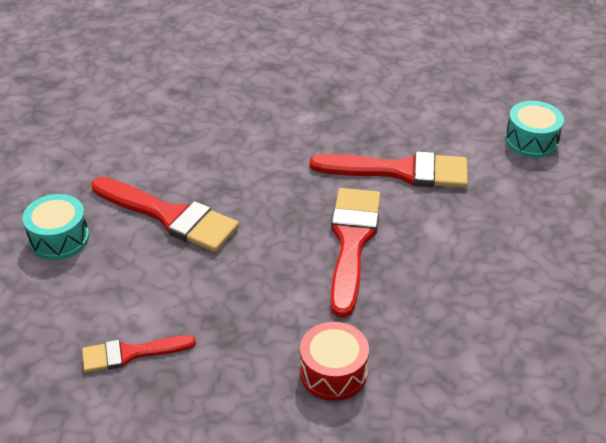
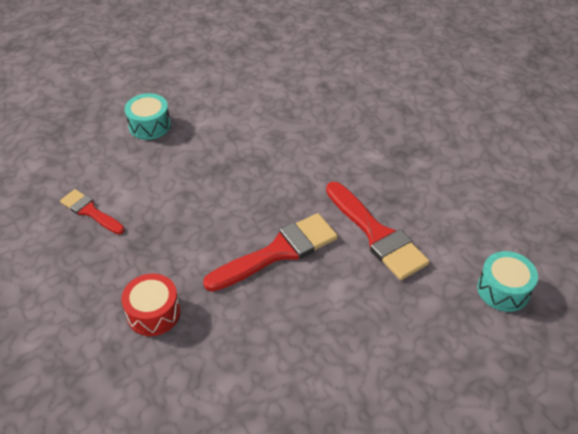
camera: 50 degrees right, 5 degrees up
red brush [92,177,239,252] -> none

